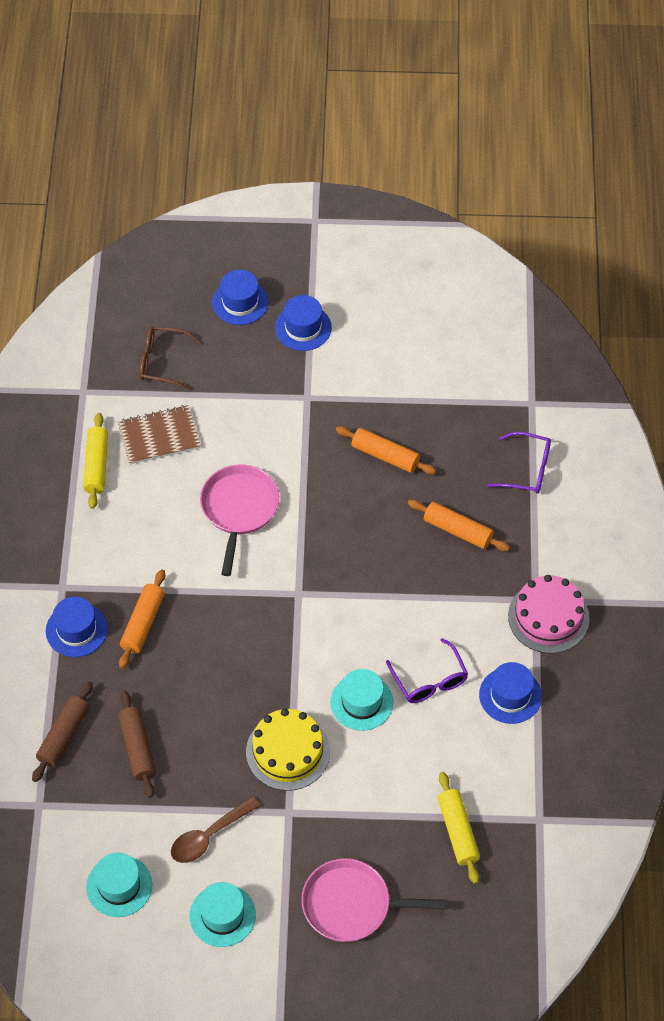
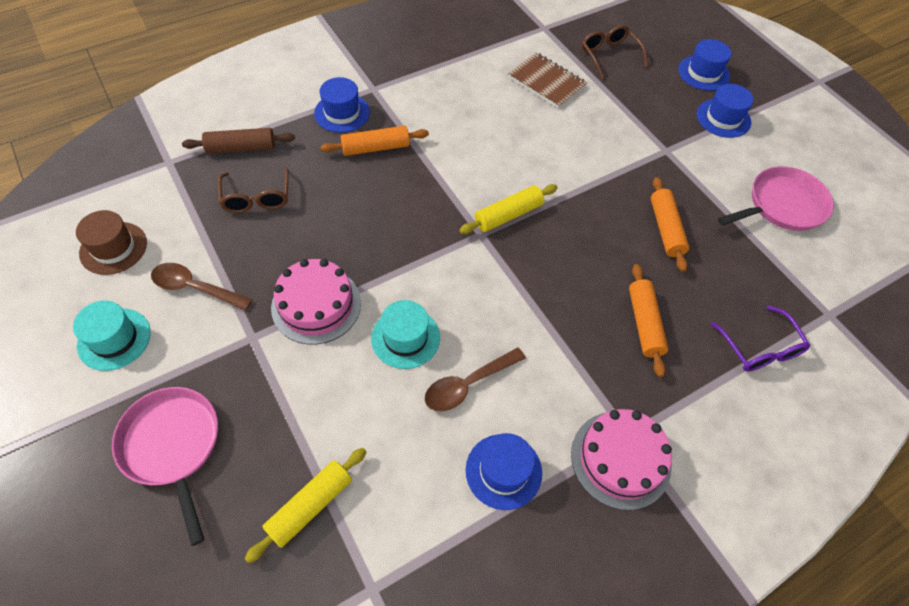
camera: 55 degrees right, 0 degrees up
yellow rolling pin [83,413,108,509] -> yellow rolling pin moved to [459,184,558,234]
turquoise hat [86,853,152,917] -> brown hat [76,210,147,275]
brown rolling pin [118,691,156,798] -> brown glasses [218,167,289,213]
pink pan [200,464,279,576] -> pink pan moved to [718,166,834,231]
yellow cake [246,708,330,791] -> pink cake [271,259,361,345]
purple glasses [386,638,468,703] -> brown spoon [425,347,526,411]

